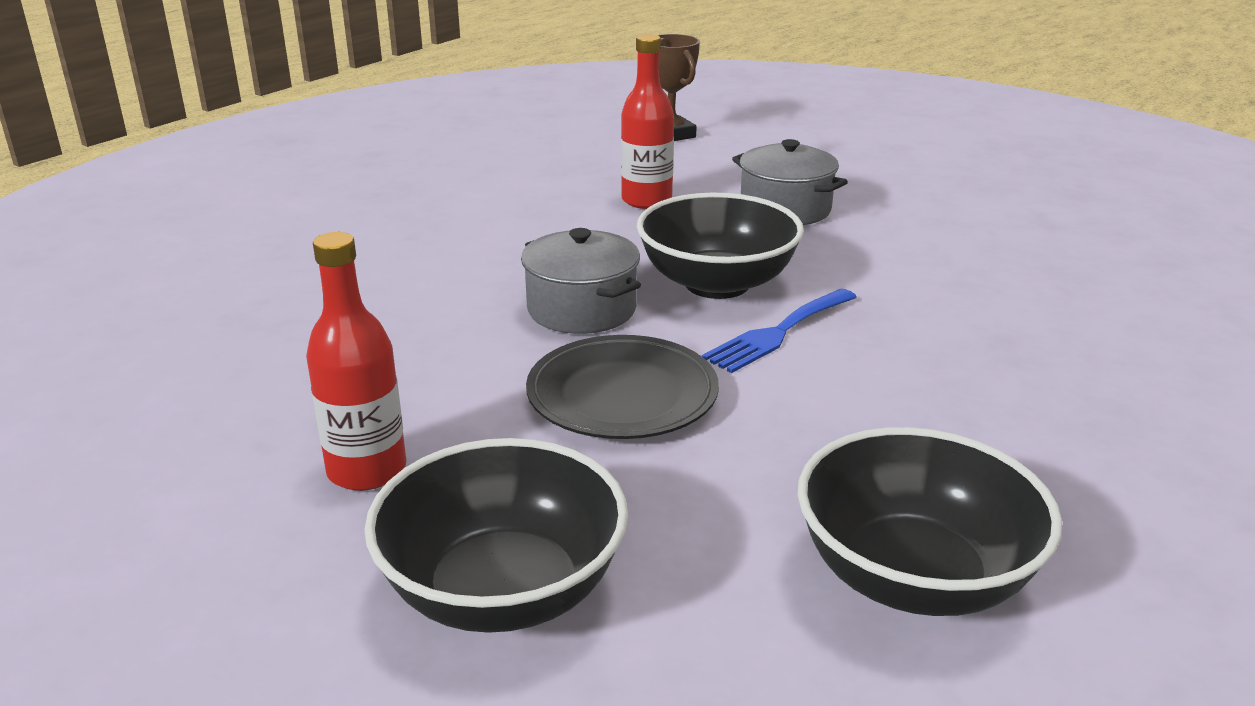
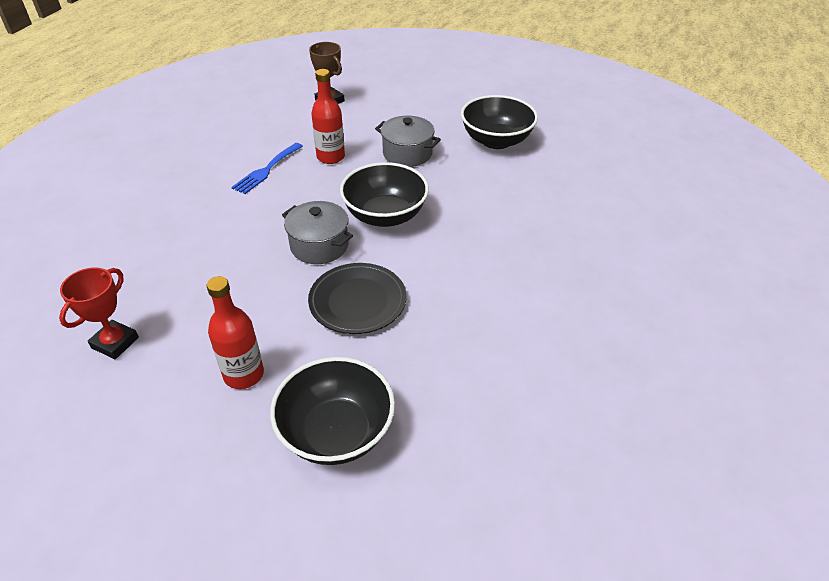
camera: 15 degrees left, 15 degrees up
blue fork [702,289,857,373] -> blue fork moved to [231,143,303,194]
black bowl [798,427,1062,616] -> black bowl moved to [461,95,538,149]
none -> red trophy [59,267,139,359]

